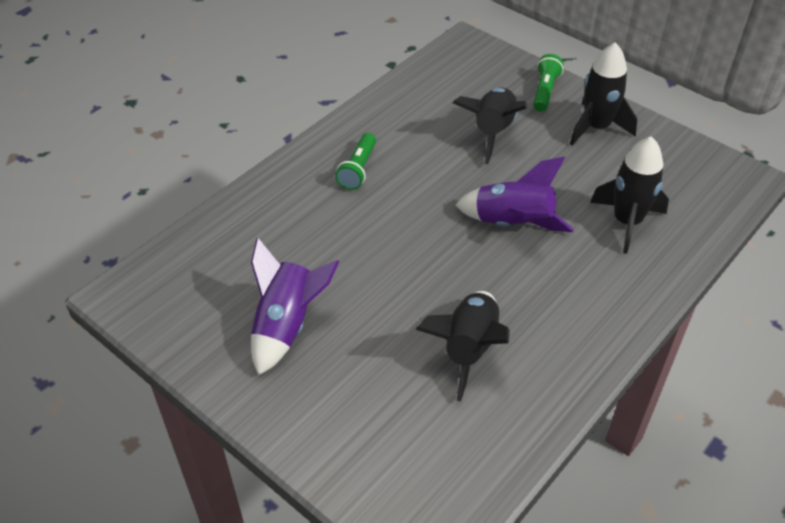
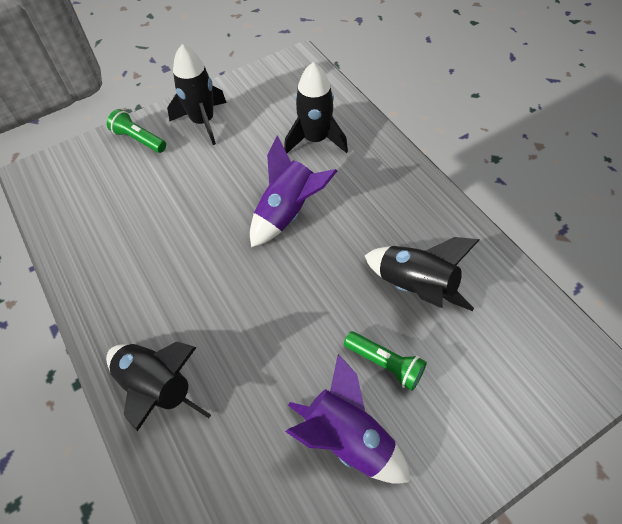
camera: 70 degrees left, 10 degrees up
green flashlight [335,133,376,190] -> green flashlight moved to [344,331,427,391]
black rocket [453,87,527,164] -> black rocket moved to [106,342,211,432]

